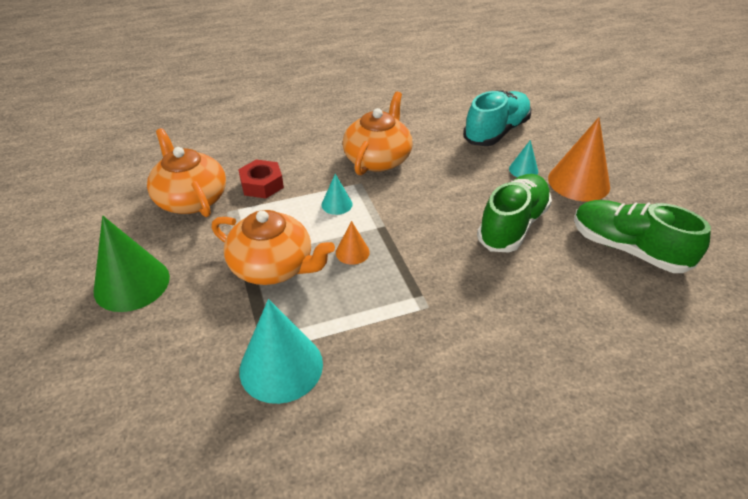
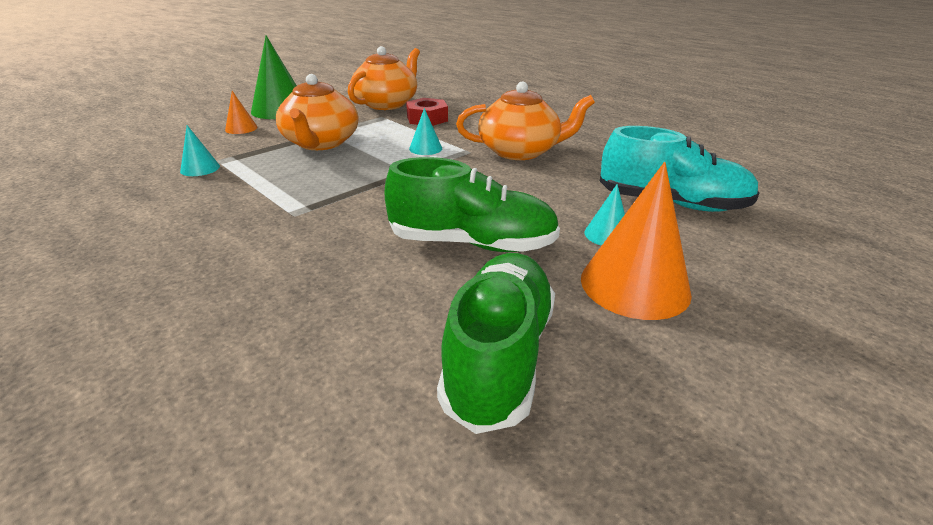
camera: 65 degrees right, 10 degrees down
turquoise cone [239,299,323,404] -> turquoise cone [180,125,220,176], size x0.49
orange cone [336,221,370,265] -> orange cone moved to [225,91,258,134]

